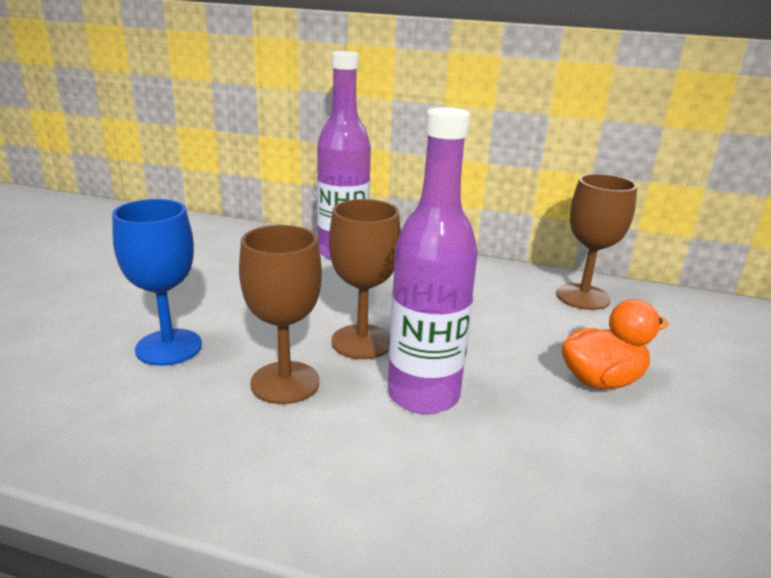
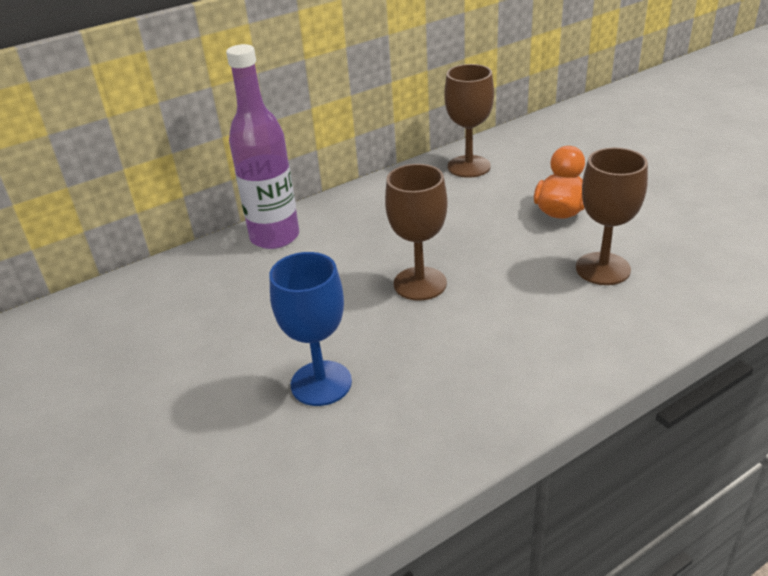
camera: 45 degrees left, 10 degrees up
brown goblet [239,225,322,404] -> brown goblet moved to [576,148,648,285]
purple bottle [388,107,478,414] -> none

